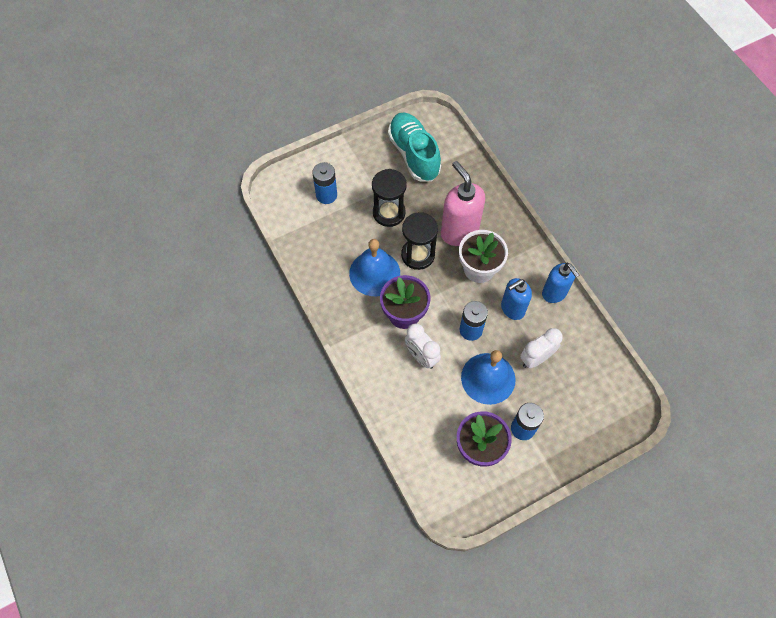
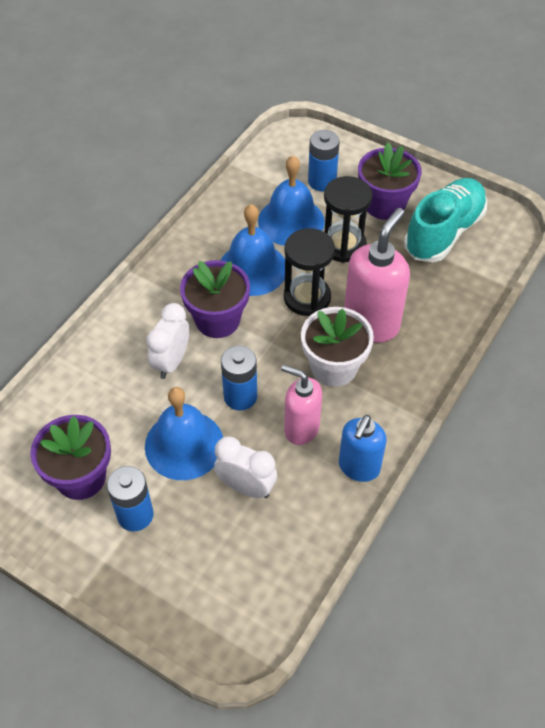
camera: 60 degrees right, 10 degrees down
blue soap dispenser [501,278,532,320] -> pink soap dispenser [281,365,322,445]
none -> blue bell [258,156,325,246]
none -> purple flower pot [358,143,422,220]

